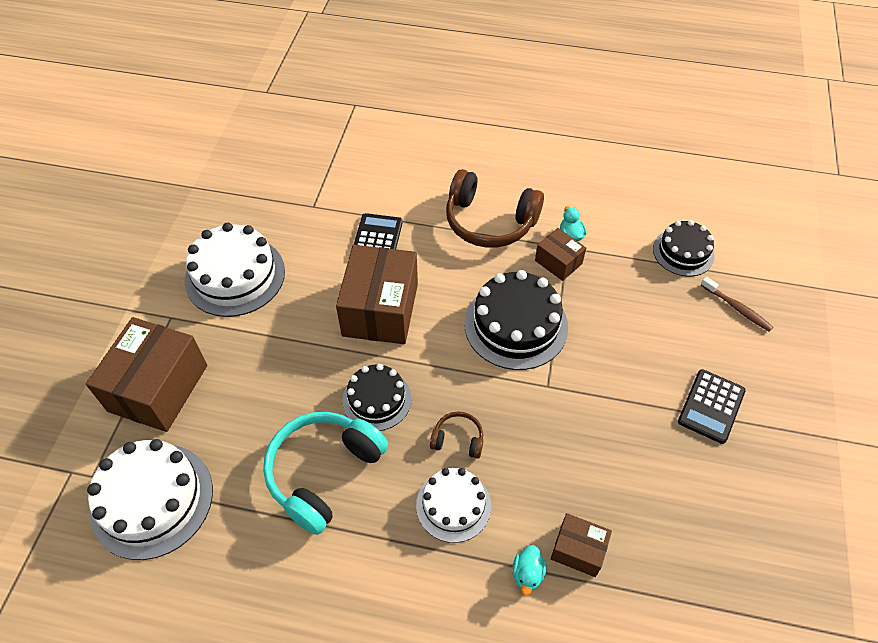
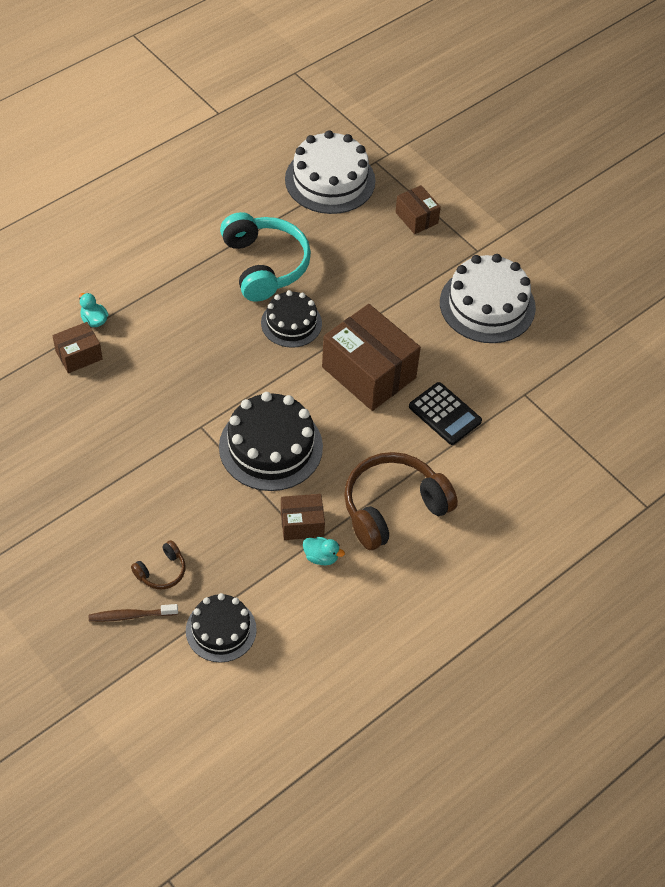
camera: 125 degrees right, 0 degrees up
brown box [86,317,207,432] -> brown box [395,185,441,234], size x0.51
white cake [416,468,491,543] -> none
brown headphones [430,411,483,459] -> brown headphones moved to [131,540,186,589]
black calculator [678,369,746,444] -> none

